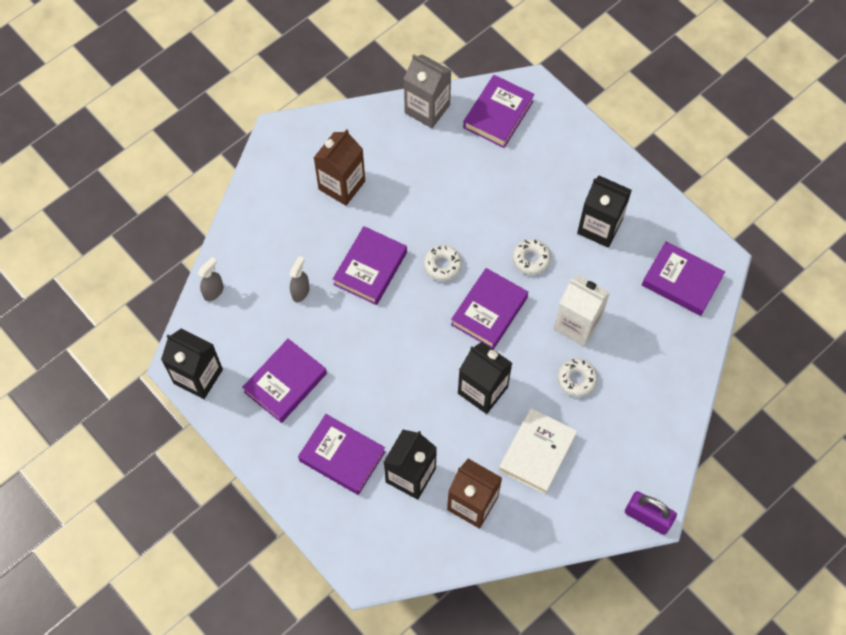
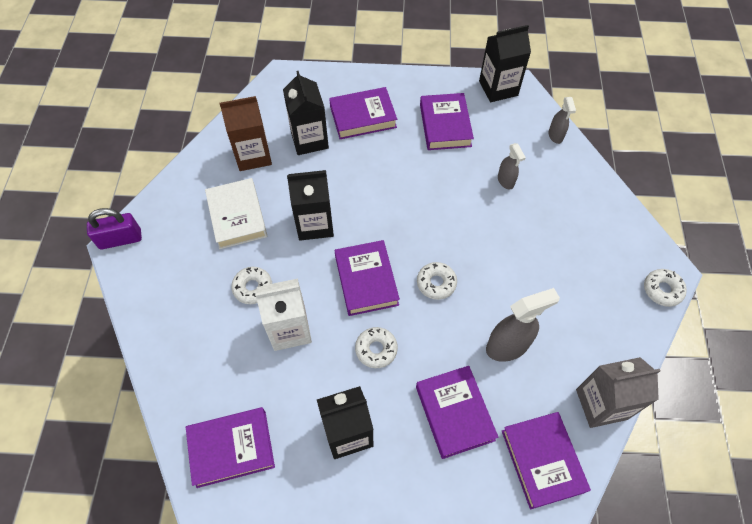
camera: 135 degrees right, 5 degrees down
brown carton [314,129,365,206] -> none
purple book [333,226,407,305] -> purple book moved to [416,366,498,459]
none -> grey spray bottle [486,288,560,362]
none -> white donut [644,269,687,307]

